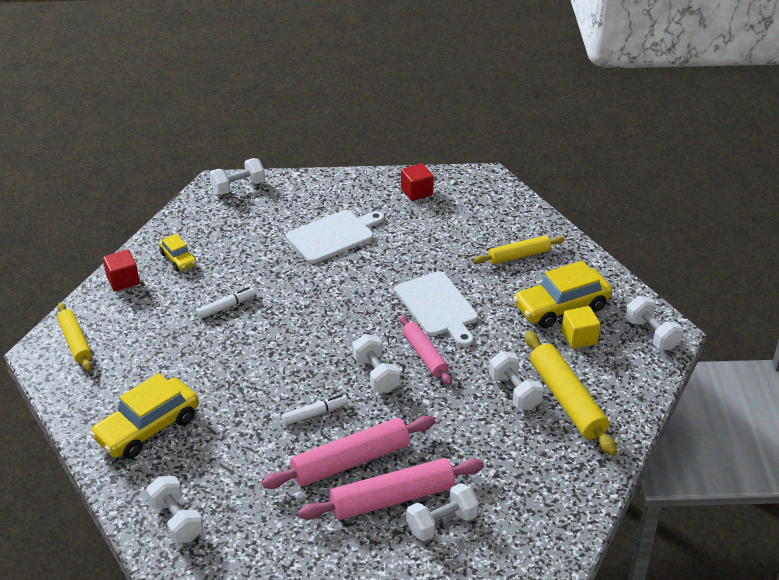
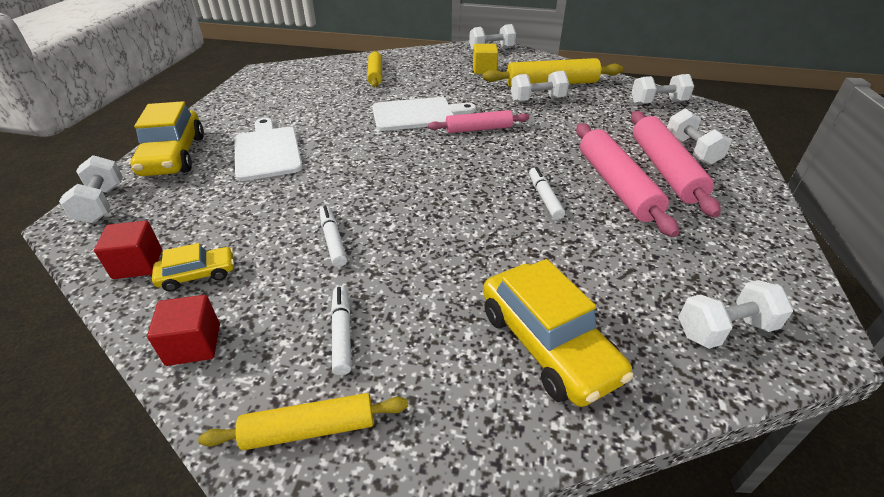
camera: 75 degrees left, 0 degrees up
white dumbbell [353,334,400,393] -> white dumbbell moved to [631,74,694,104]
red cube [401,163,434,201] -> red cube moved to [94,221,162,279]
yellow car [513,261,612,328] -> yellow car moved to [130,101,204,176]
none -> white marker [331,286,351,375]

